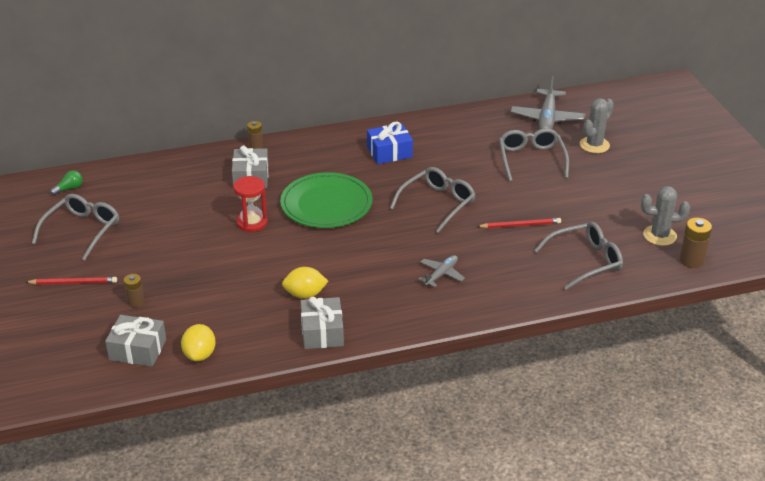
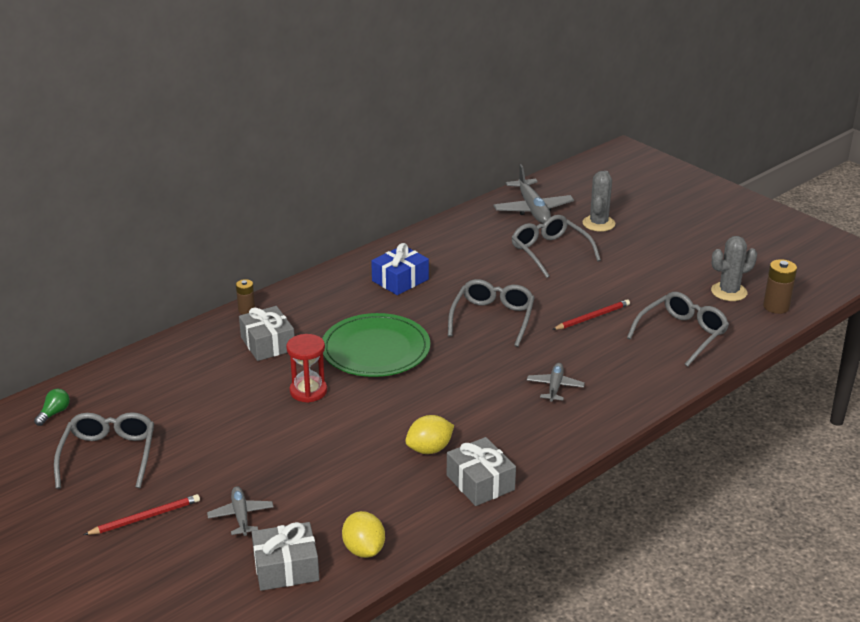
camera: 25 degrees left, 5 degrees down
brown battery [124,274,144,308] -> grey plane [207,486,274,536]

